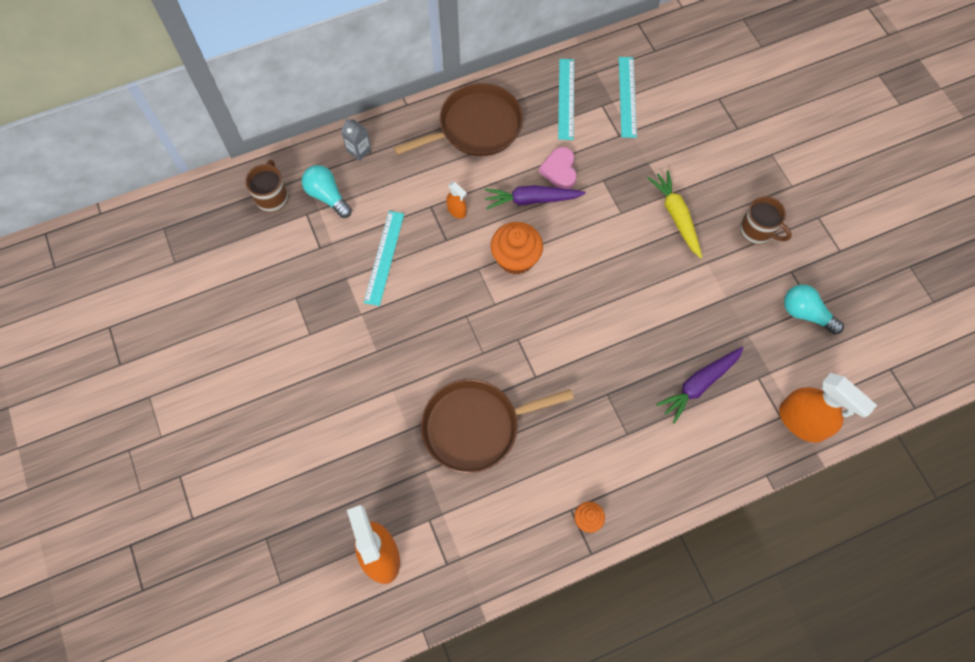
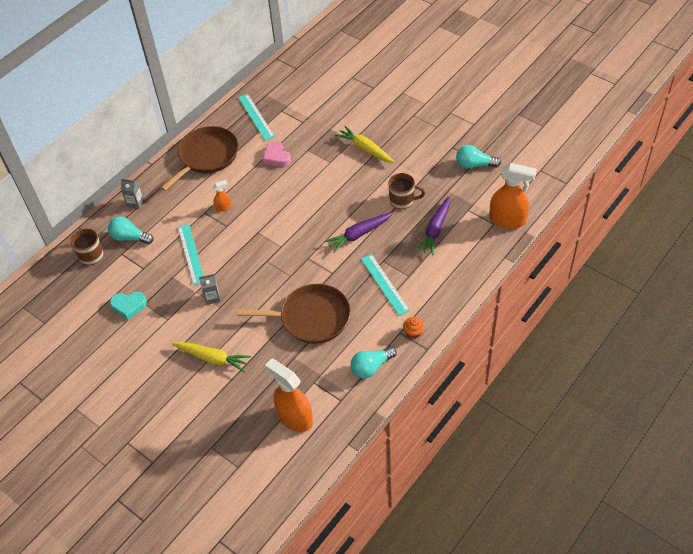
camera: 25 degrees left, 15 degrees down
brown pan [421,379,574,473] -> brown pan turned 135 degrees counterclockwise [237,284,351,344]
orange spray bottle [446,182,467,219] -> orange spray bottle turned 45 degrees counterclockwise [213,180,231,212]
purple carrot [484,185,586,209] -> purple carrot moved to [324,213,393,253]
orange cupcake [491,222,543,274] -> none
turquoise ruler [619,57,637,138] -> turquoise ruler moved to [361,254,410,316]
brown mug [740,196,792,245] -> brown mug moved to [388,173,425,209]
none -> turquoise heart [110,292,147,320]
none -> yellow carrot [172,342,251,372]
none -> grey carton [199,274,221,305]
none -> turquoise light bulb [350,346,397,379]

